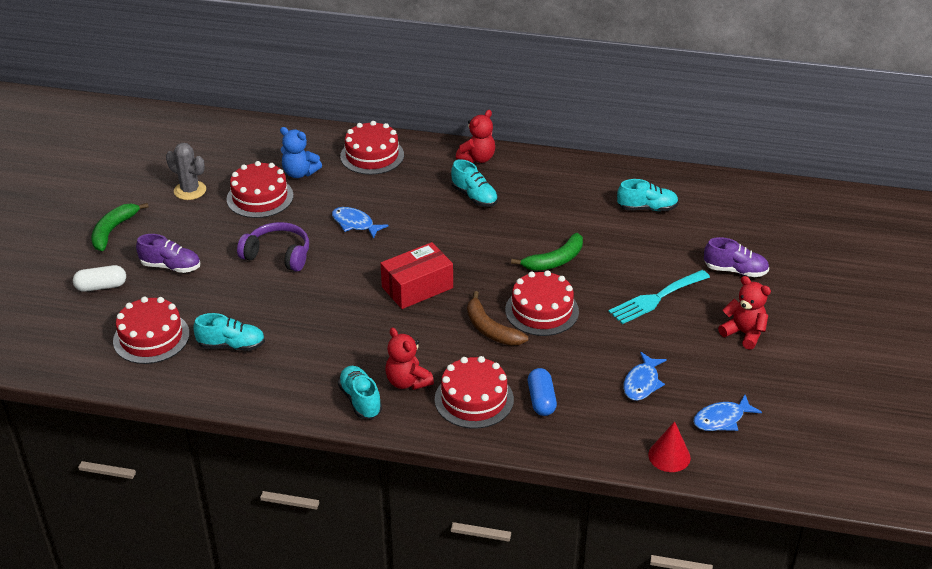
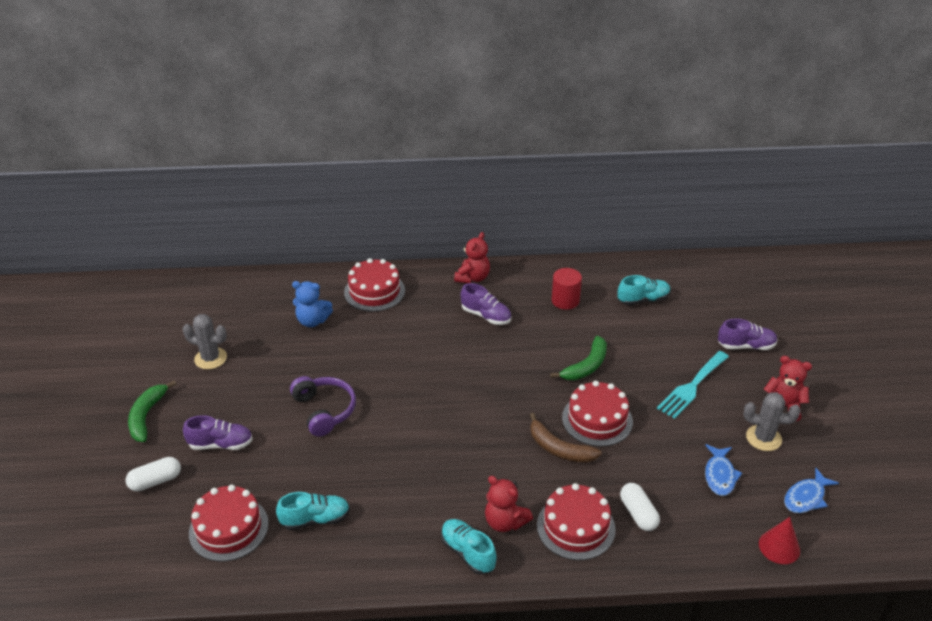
camera: 15 degrees left, 0 degrees up
red cake [226,161,294,218] -> none
purple headphones [237,222,309,272] -> purple headphones turned 60 degrees clockwise [290,376,356,437]
blue fish [332,207,388,239] -> none
red box [380,242,453,309] -> none
turquoise shoe [451,159,498,207] -> purple shoe [461,283,511,325]
blue capsule [528,368,557,416] -> white capsule [620,483,660,531]
none -> red cylinder [552,268,582,310]
none -> grey cactus [744,392,801,451]

